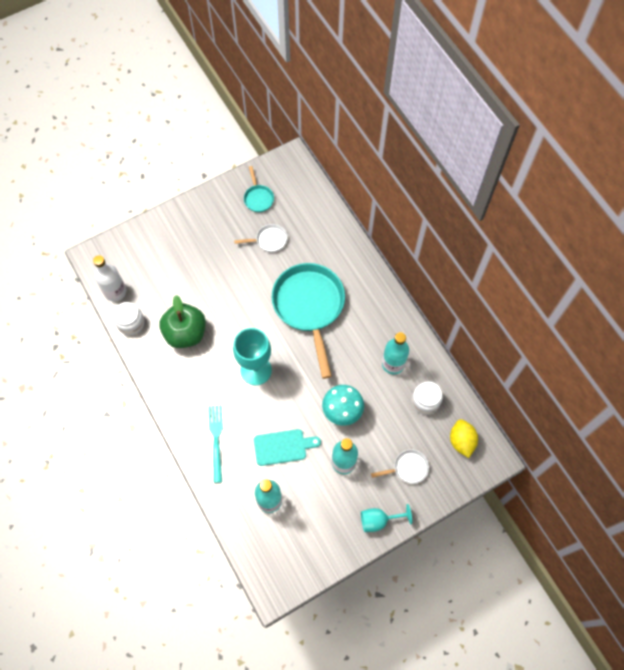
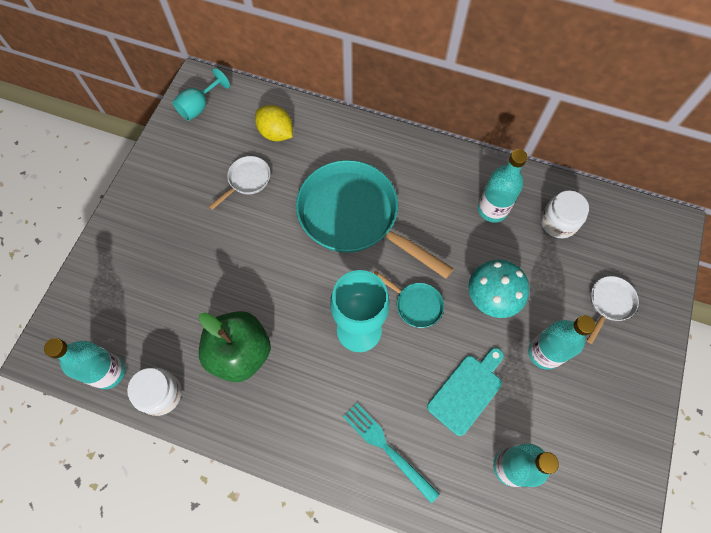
camera: 40 degrees left, 0 degrees up
white bottle [93,255,126,302] -> turquoise bottle [44,338,125,389]
turquoise pan [244,166,274,212] -> turquoise pan moved to [374,271,444,328]
turquoise goblet [361,504,412,532] -> turquoise goblet moved to [172,68,230,121]
yellow lemon [450,419,478,458] -> yellow lemon moved to [255,105,293,142]

